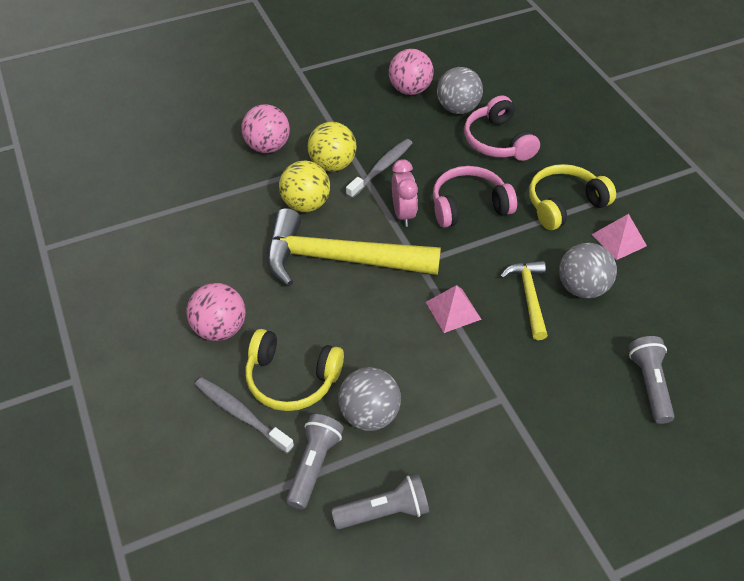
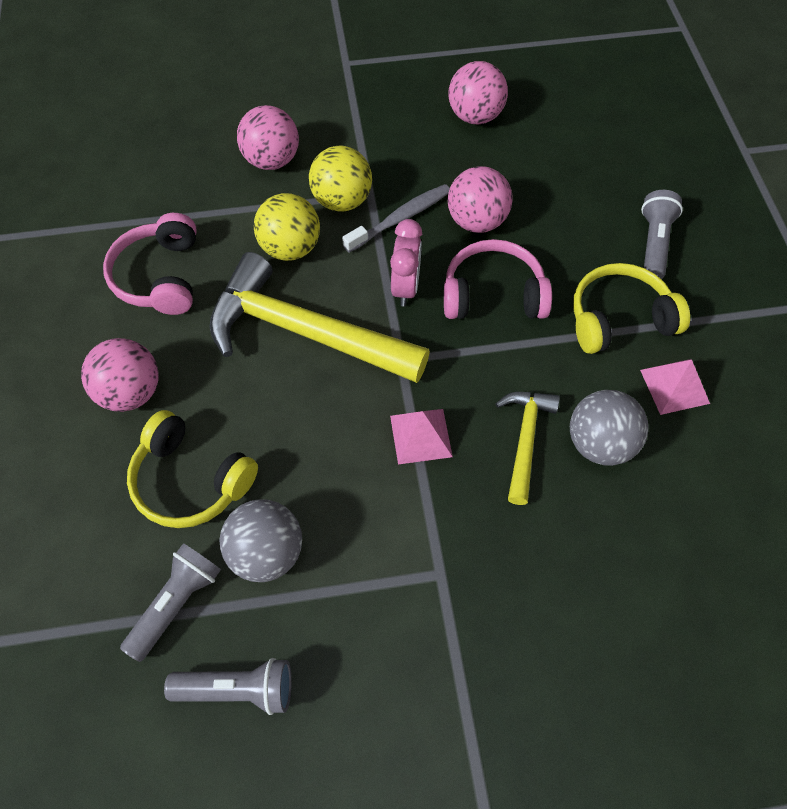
camera: 15 degrees right, 10 degrees up
grey toothbrush [195,377,294,454] -> none
grey ball [437,67,483,114] -> none
pink headphones [464,95,540,161] -> pink headphones moved to [103,213,197,315]
grey flashlight [628,336,675,424] -> grey flashlight moved to [641,190,683,279]
none -> pink ball [448,166,513,233]

